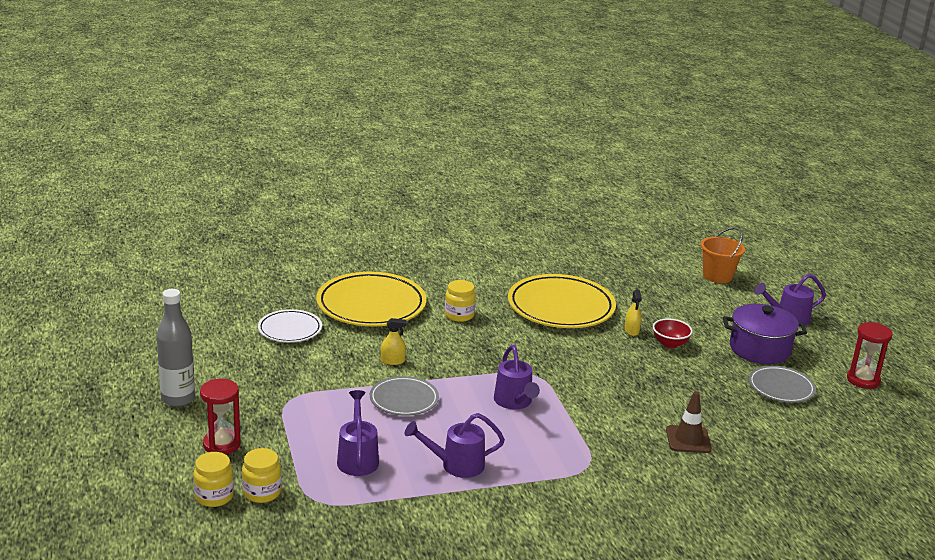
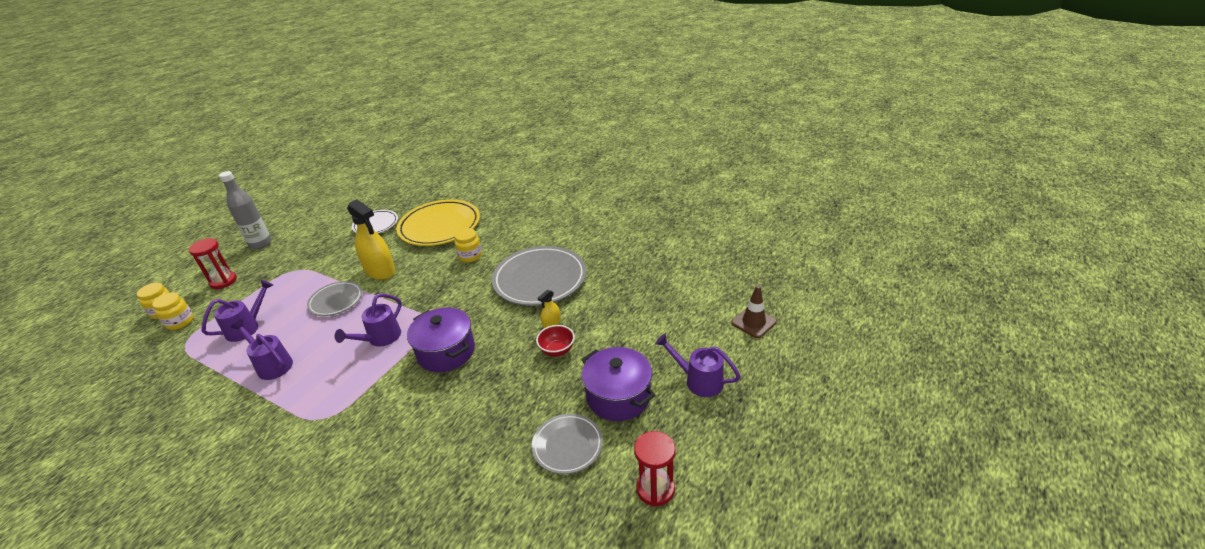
camera: 50 degrees right, 10 degrees up
yellow spray bottle [381,318,407,365] -> yellow spray bottle [347,199,395,280], size x2.18
yellow plate [508,274,616,328] -> grey plate [492,246,586,306]
brown traffic cone [666,391,712,453] -> brown traffic cone moved to [731,285,777,338]
orange bucket [701,227,745,283] -> none
none -> purple pot [407,307,475,372]

